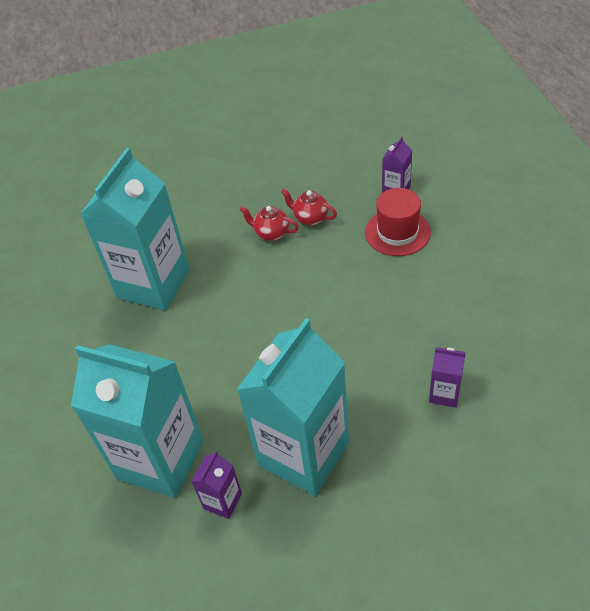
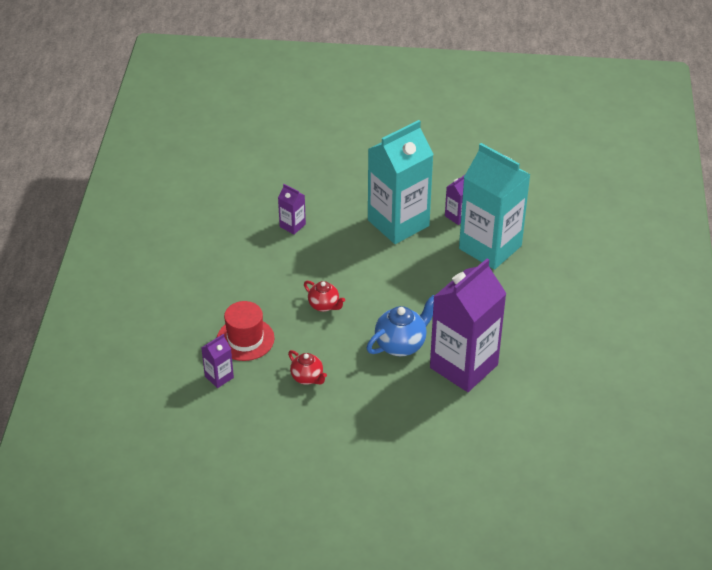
camera: 165 degrees left, 5 degrees down
turquoise carton [80,148,190,310] -> purple carton [430,259,507,392]
red teapot [240,206,299,241] -> red teapot moved to [304,281,345,312]
none -> blue teapot [367,295,434,356]

